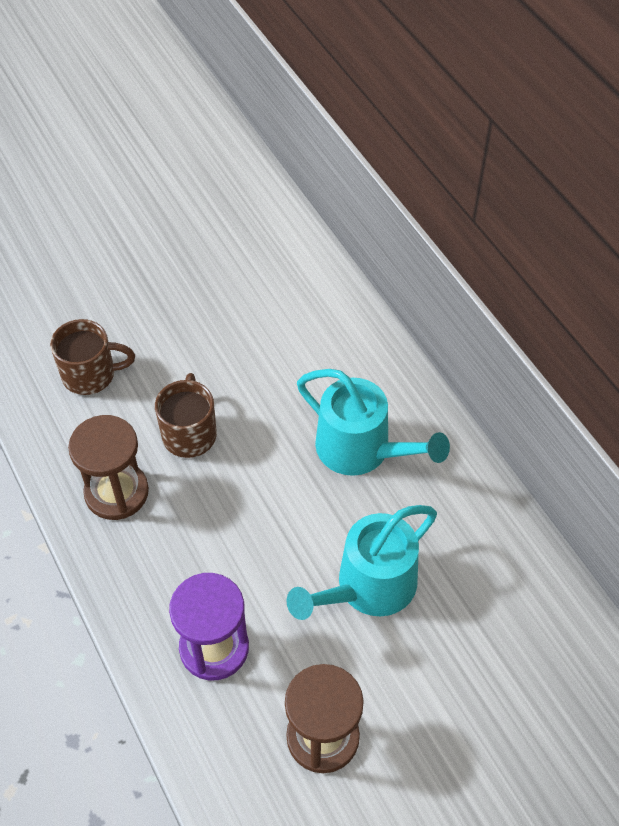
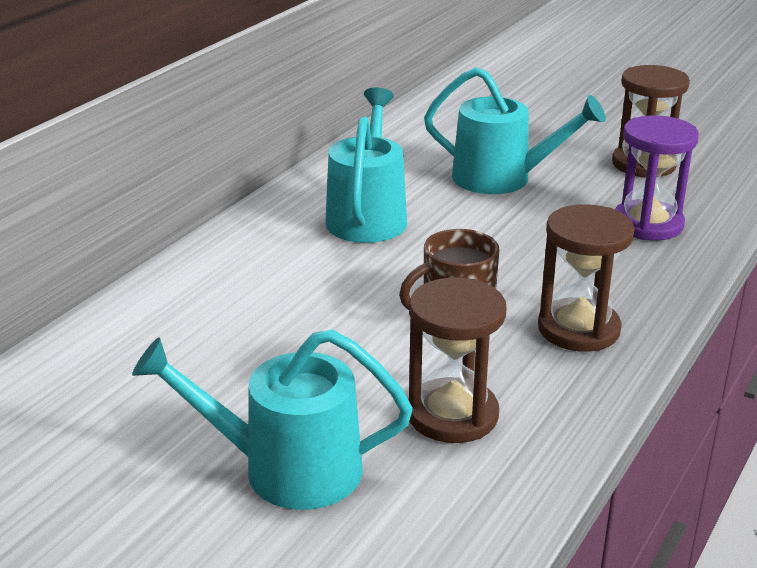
camera: 120 degrees left, 25 degrees down
brown mug [50,319,135,395] -> brown hourglass [408,277,507,443]
none -> turquoise watering can [132,329,413,510]

